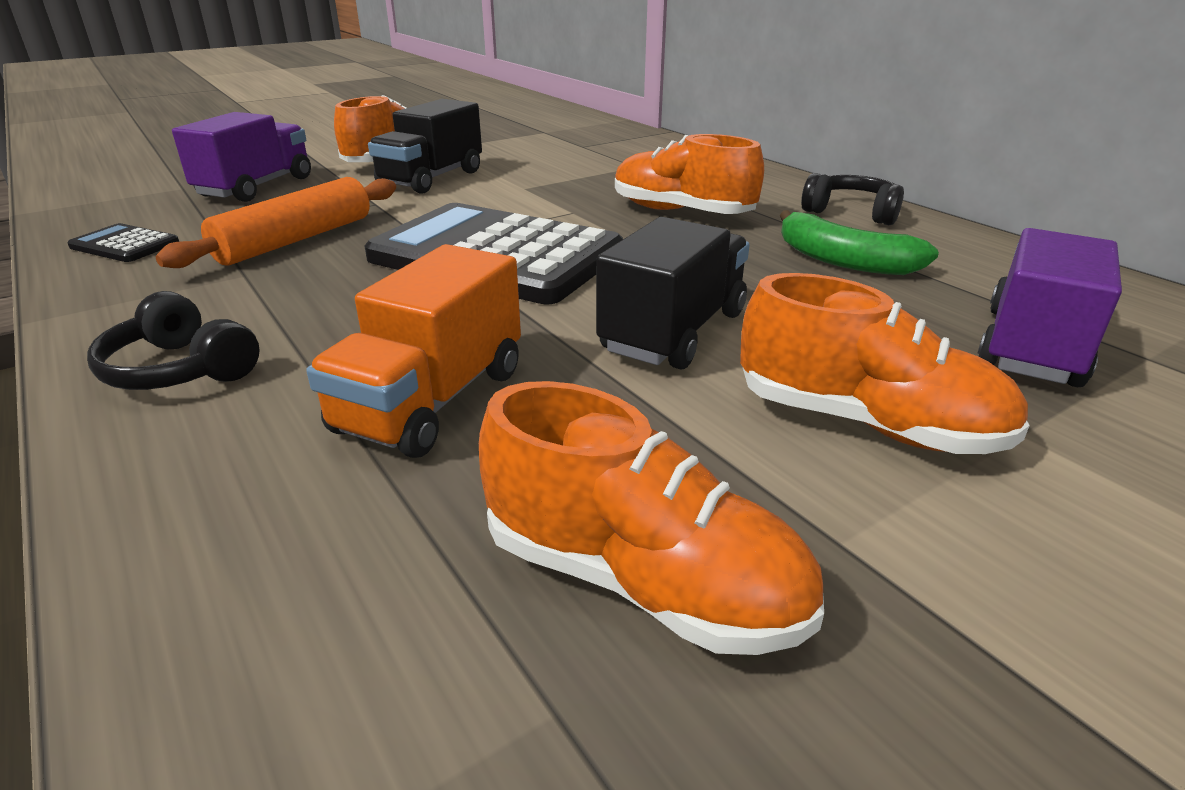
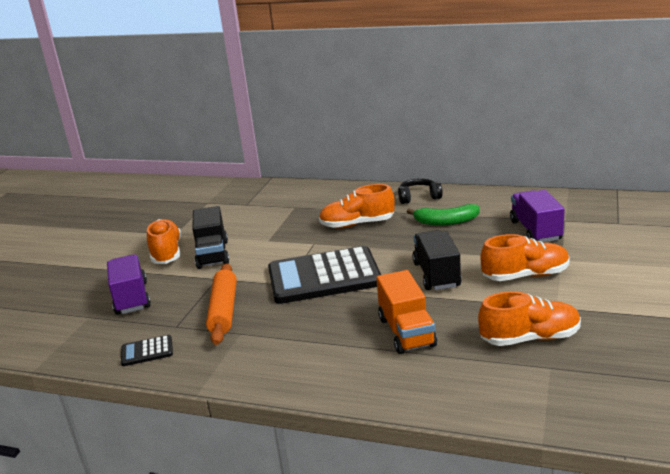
camera: 35 degrees left, 5 degrees down
black headphones [87,291,260,390] -> none

